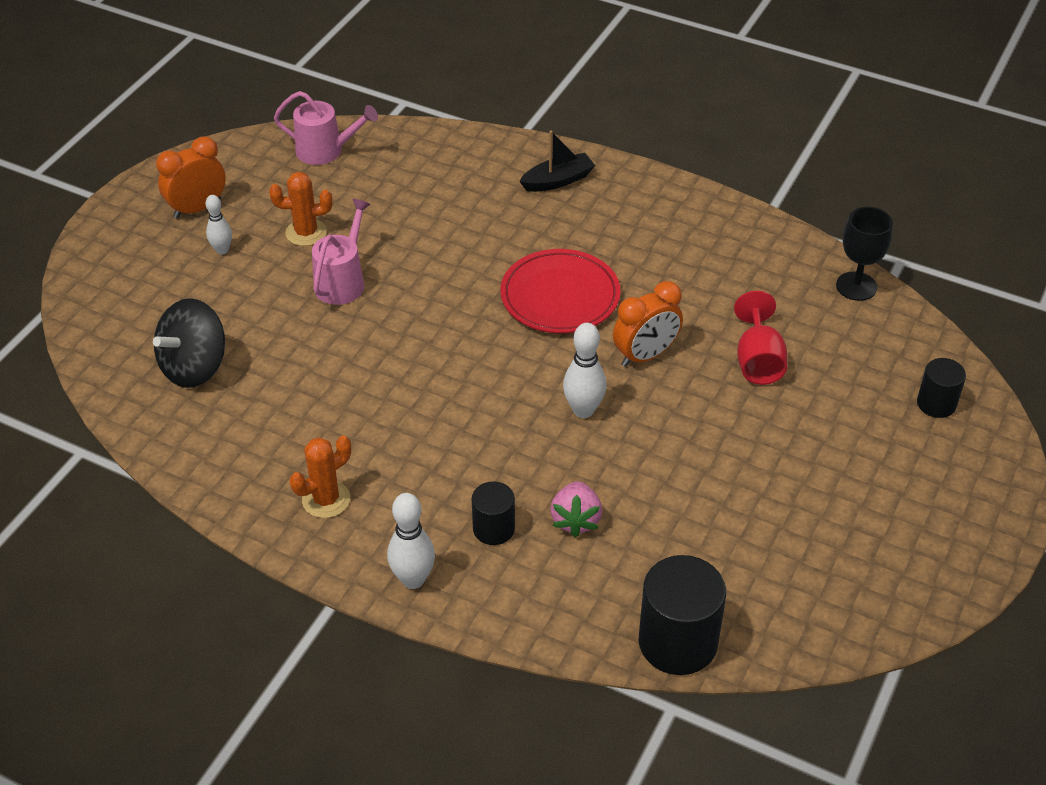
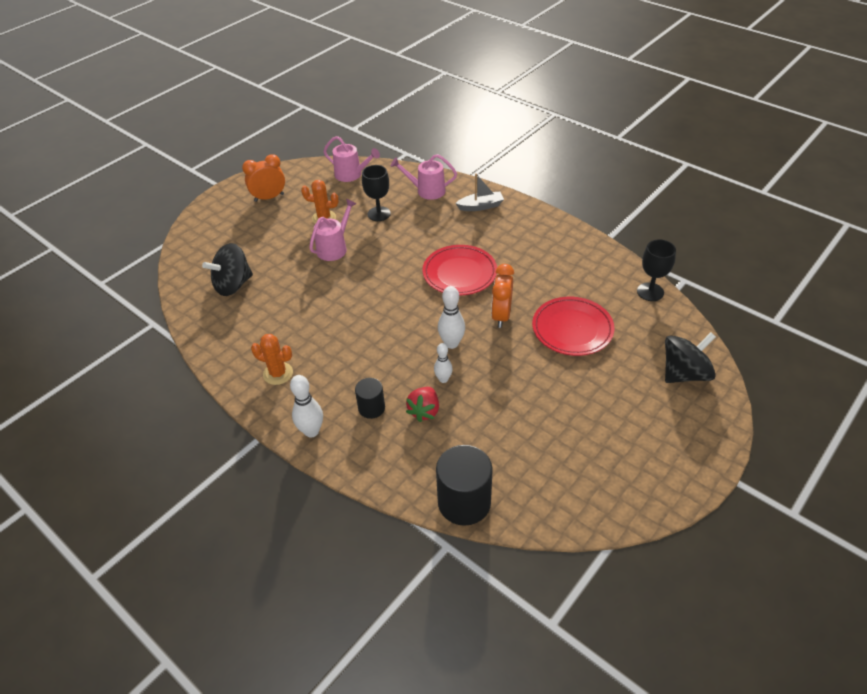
camera: 15 degrees right, 0 degrees up
white bowling pin [206,195,232,254] -> white bowling pin moved to [434,343,453,383]
orange cactus [290,436,351,518] -> orange cactus turned 45 degrees clockwise [251,334,293,385]
black boat [519,131,595,192] -> grey boat [455,173,504,211]
pink strawberry [550,481,602,537] -> red strawberry [406,387,439,422]
orange clock [613,281,683,367] -> orange clock turned 120 degrees clockwise [491,264,514,328]
red goblet [734,291,788,385] -> red plate [532,297,615,356]
black cylinder [917,358,966,418] -> black spinning top [665,332,716,383]
none -> black goblet [362,165,391,221]
none -> pink watering can [391,154,457,200]

